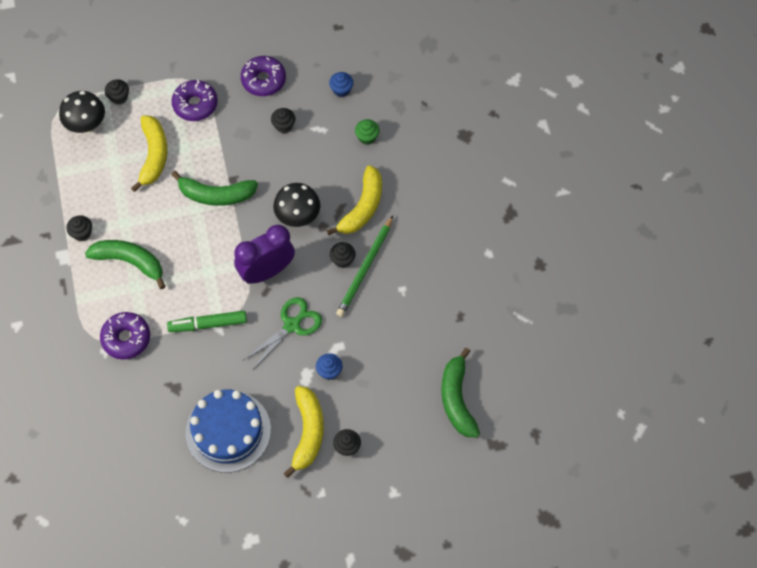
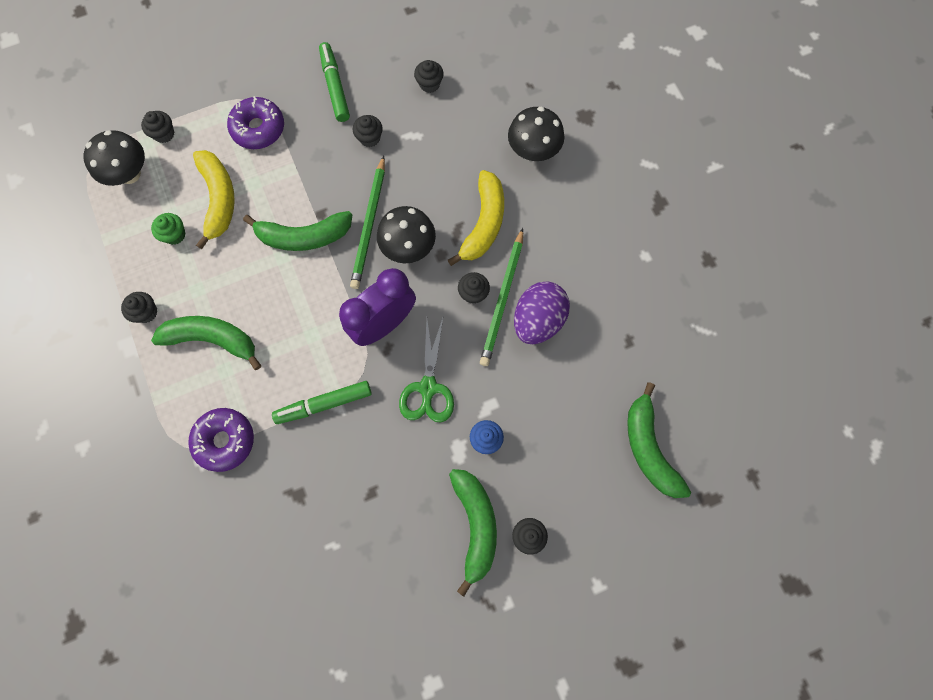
camera: 10 degrees left, 10 degrees up
blue cake [185,390,271,473] -> none
purple donut [241,56,286,96] -> green marker [319,42,350,122]
green scissors [244,297,322,369] -> green scissors turned 150 degrees clockwise [399,318,454,423]
yellow banana [283,386,324,478] -> green banana [449,469,497,596]
blue cupcake [329,72,353,97] -> black cupcake [414,60,444,93]
green cupcake [355,119,380,145] -> green cupcake moved to [151,213,186,245]
none -> green pencil [350,156,385,289]
none -> black mushroom [508,107,564,161]
none -> purple egg [514,282,570,344]

